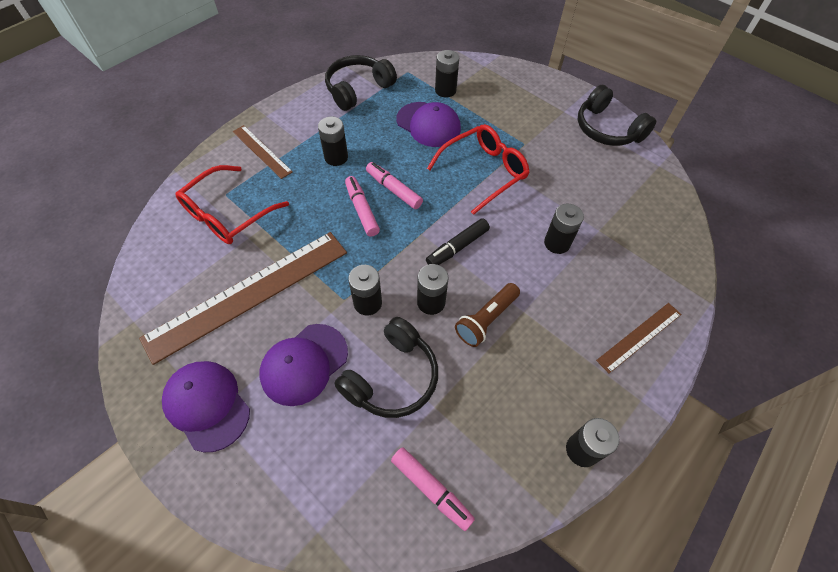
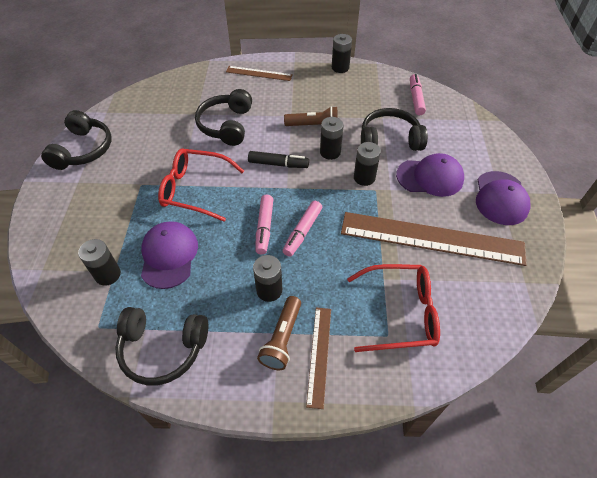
camera: 130 degrees left, 5 degrees down
black battery [544,204,584,254] -> black headphones [195,89,252,146]
none -> brown flashlight [257,296,301,370]

